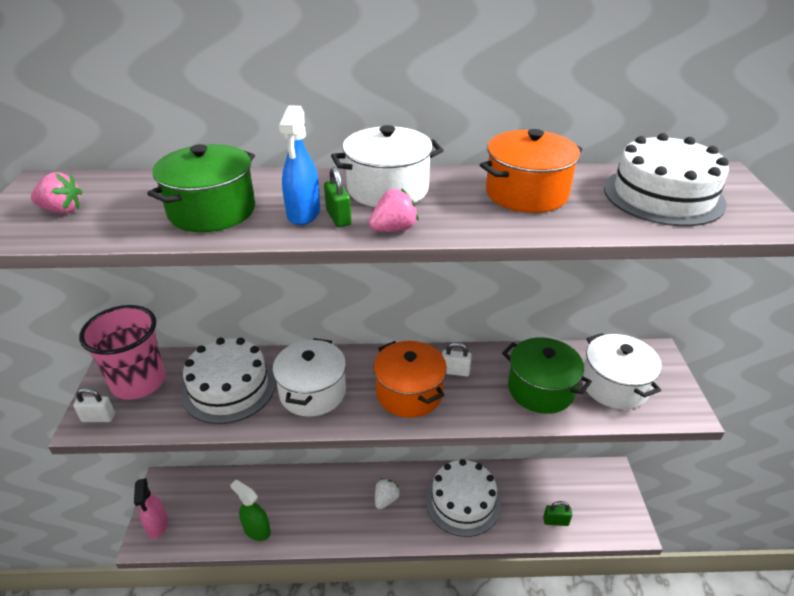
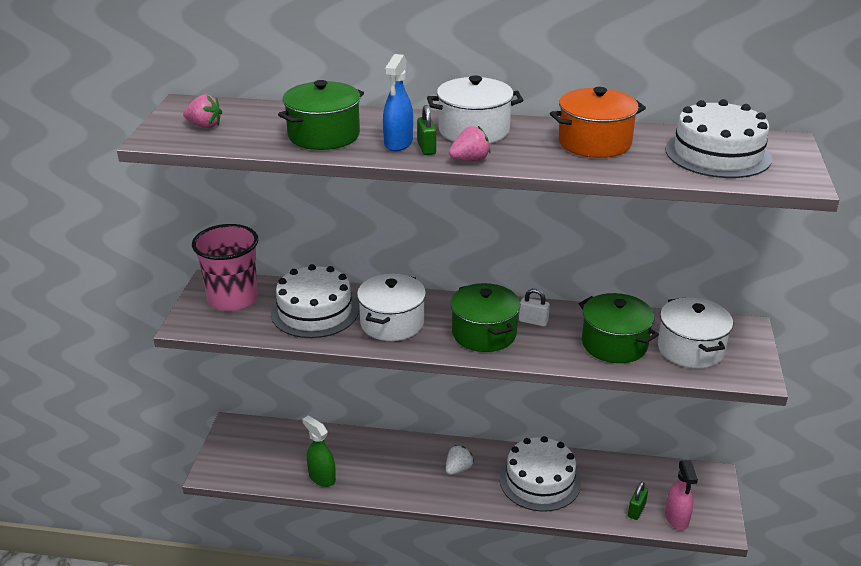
camera: 10 degrees right, 5 degrees down
white padlock [73,388,115,422] -> none
pink spray bottle [134,478,168,539] -> pink spray bottle moved to [665,460,698,530]
orange pot [373,341,447,418] -> green pot [450,283,520,352]
green padlock [543,501,572,526] -> green padlock turned 75 degrees counterclockwise [628,482,648,520]

